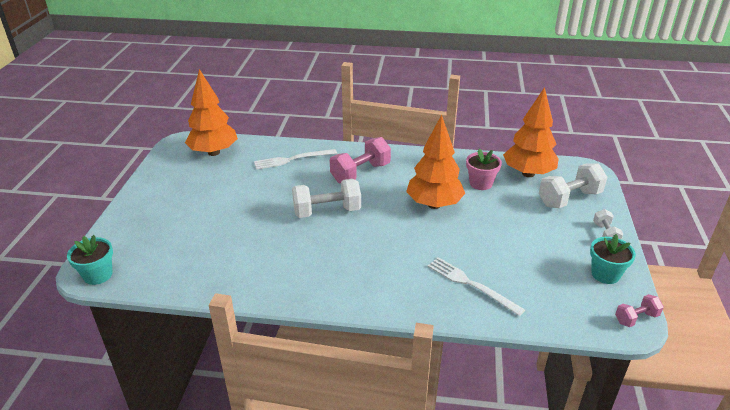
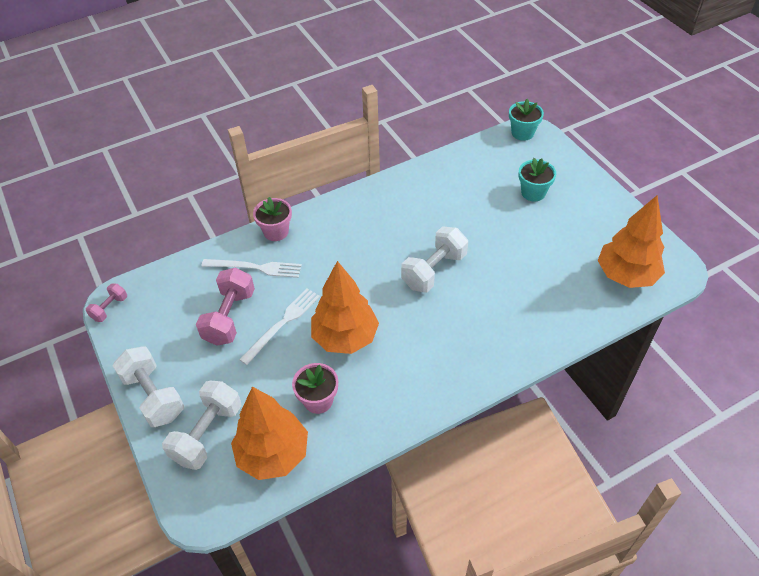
camera: 145 degrees right, 15 degrees up
white fork [254,149,337,170] -> white fork moved to [239,288,320,365]
pink dumbbell [330,137,391,184] -> pink dumbbell moved to [196,267,255,346]
turquoise flower pot [590,234,636,284] -> turquoise flower pot moved to [519,158,556,201]
white dumbbell [593,209,623,240] -> white dumbbell [112,346,185,427], size x1.85
none -> pink flower pot [253,197,292,241]

